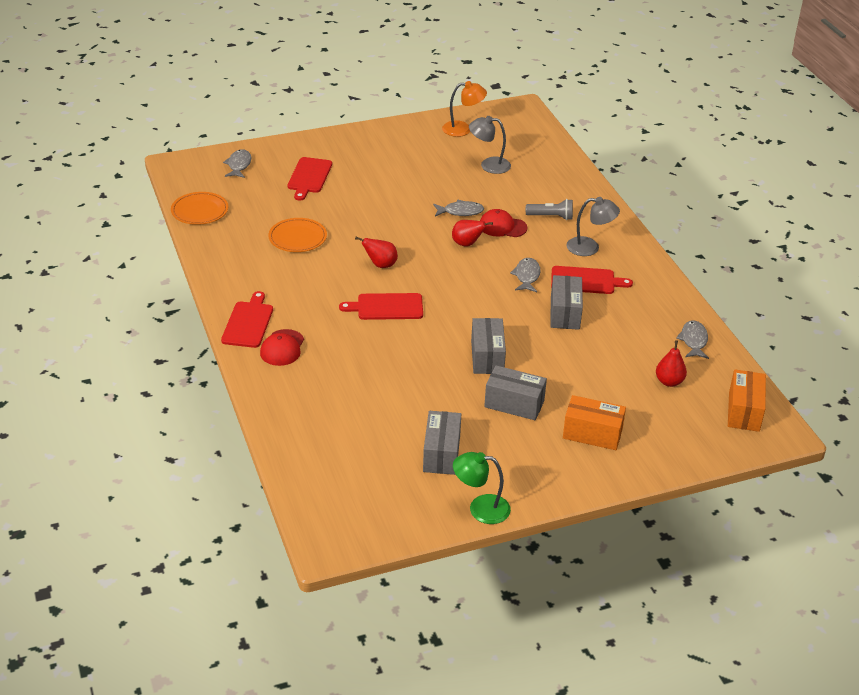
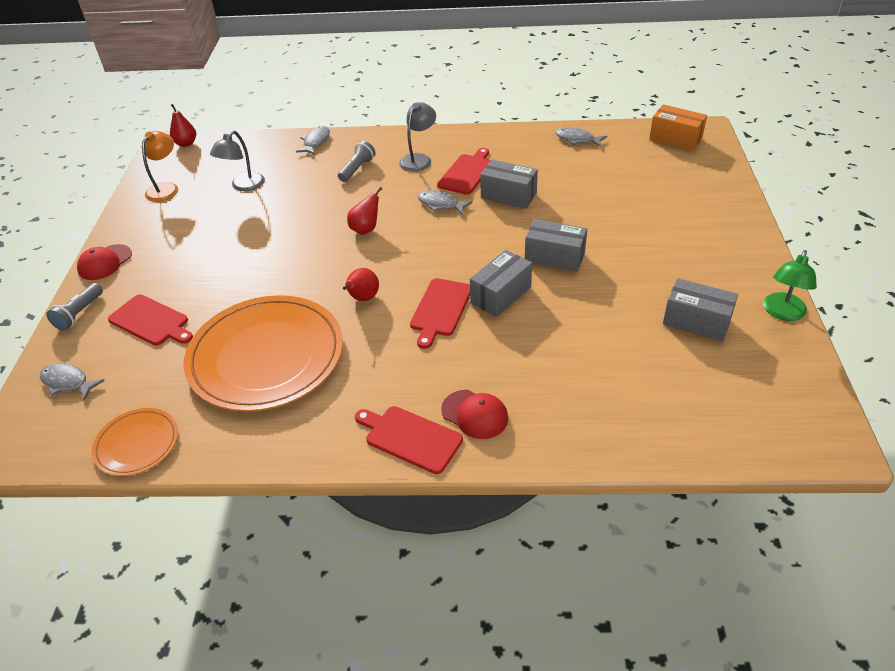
camera: 65 degrees left, 5 degrees up
orange plate [268,218,327,252] -> orange plate [183,295,343,412], size x2.07
grey fish [433,200,484,216] -> grey fish moved to [296,126,330,155]
red cap [480,209,527,237] -> red cap moved to [77,244,132,280]
grey box [484,365,547,420] -> grey box moved to [470,250,532,317]
orange box [563,395,626,450] -> none
red pear [656,340,687,387] -> red pear moved to [170,104,196,147]
none -> grey flashlight [46,283,103,331]

